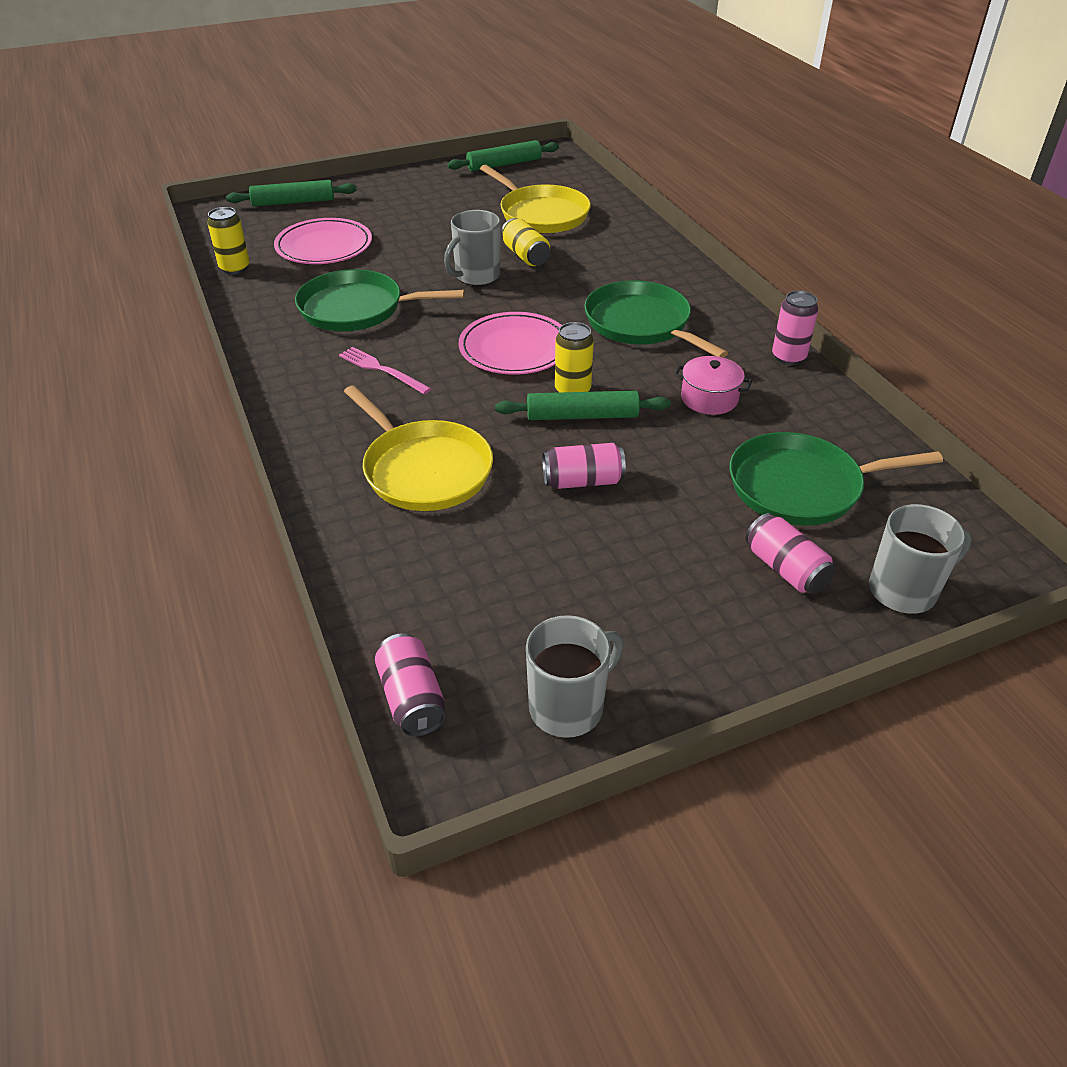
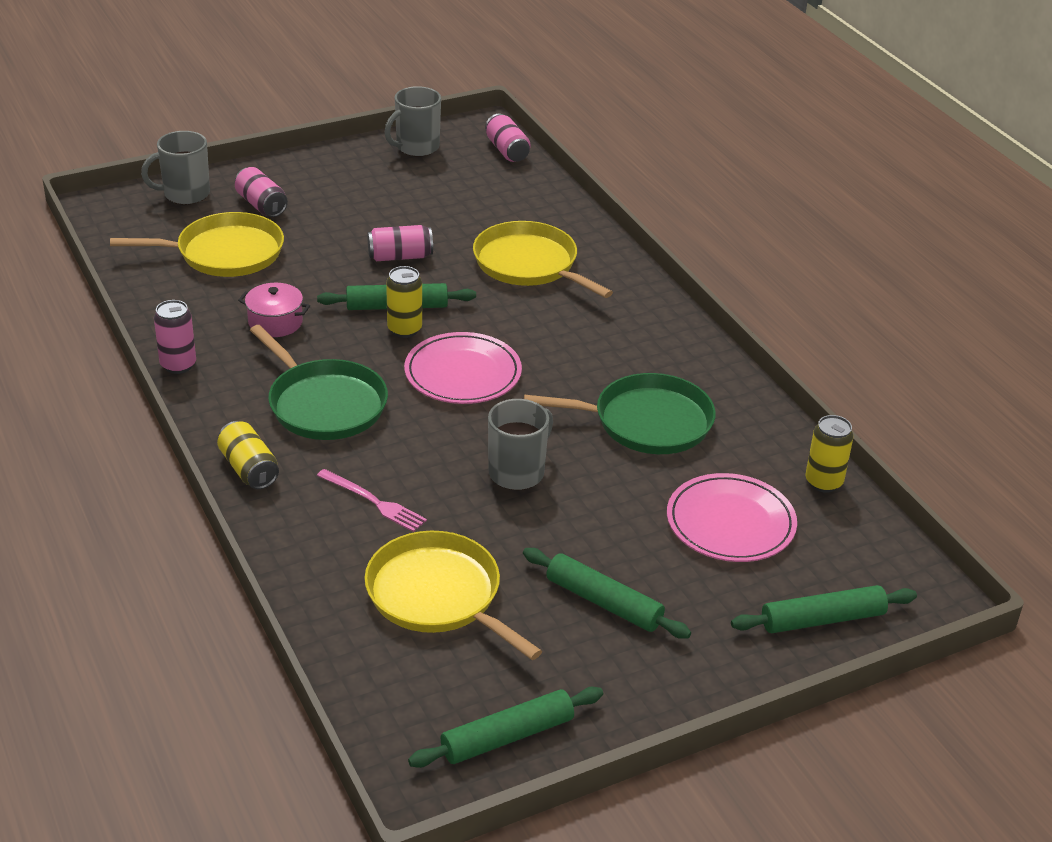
camera: 175 degrees right, 5 degrees down
pink fork [339,347,431,394] -> pink fork moved to [317,469,427,532]
yellow can [501,218,550,266] -> yellow can moved to [217,421,279,489]
green pan [730,432,943,526] -> yellow pan [110,212,284,277]
none -> green rolling pin [523,548,691,639]

